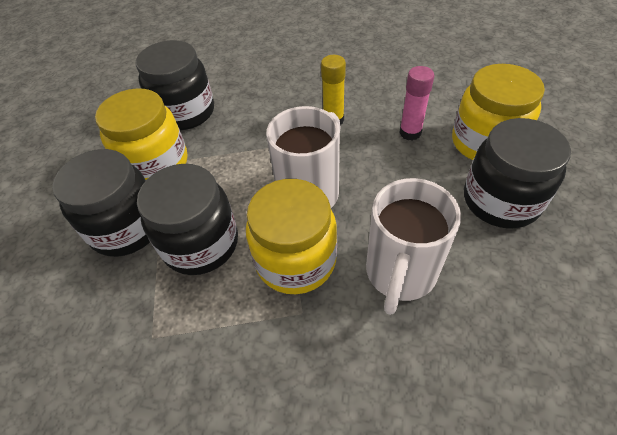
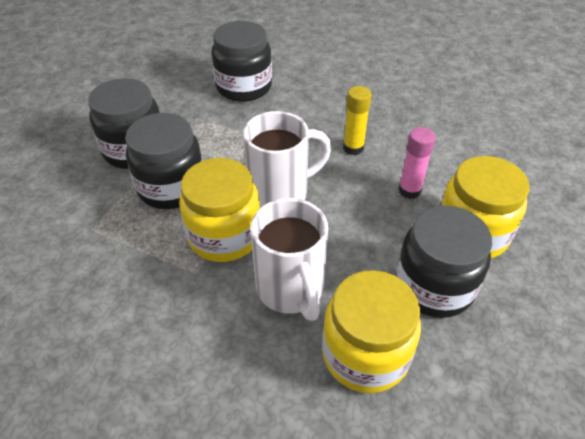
camera: 30 degrees right, 5 degrees down
yellow jar [95,88,188,180] -> yellow jar moved to [322,270,421,393]
white mug [366,178,461,315] -> white mug turned 75 degrees counterclockwise [251,198,328,321]

